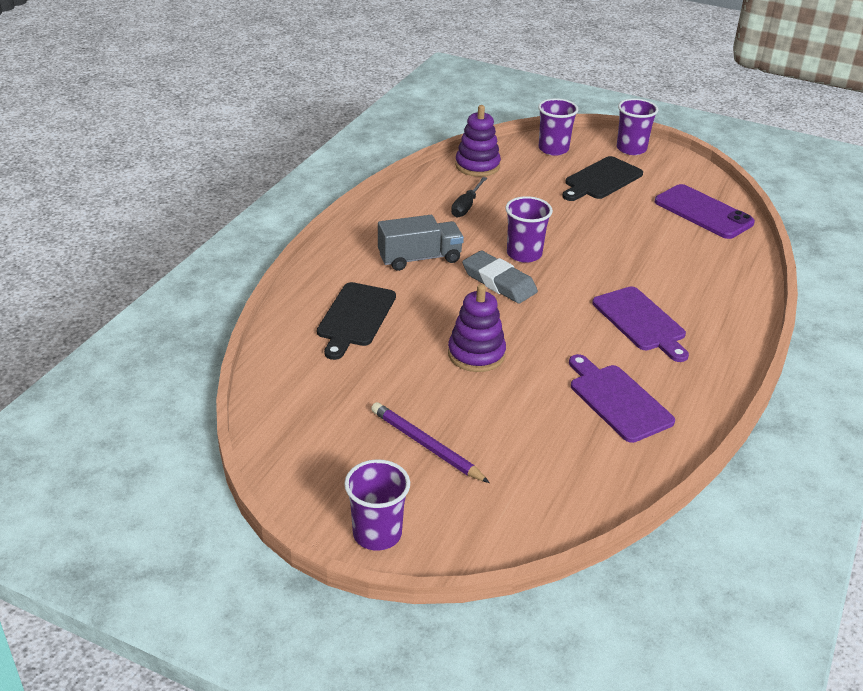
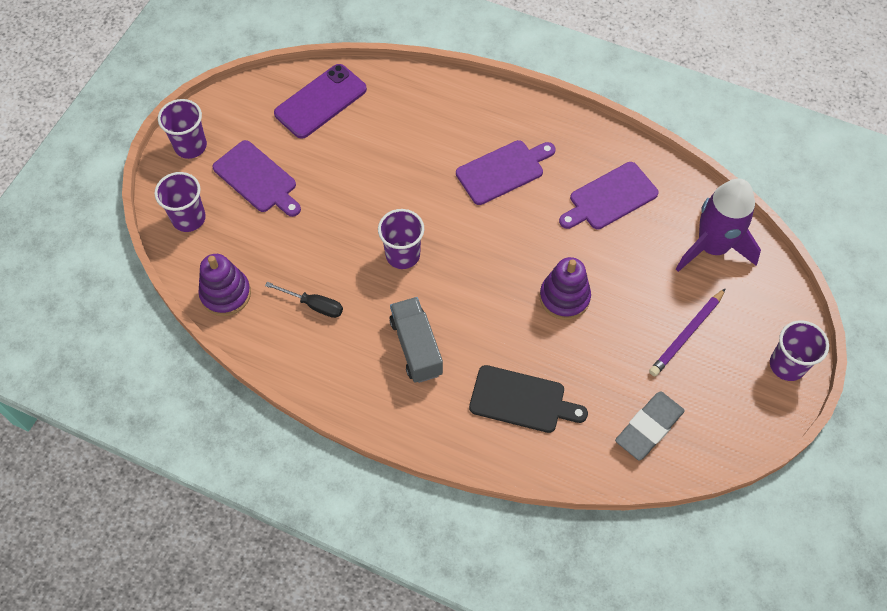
camera: 90 degrees left, 25 degrees up
grey eraser [462,251,538,303] -> grey eraser moved to [615,391,685,461]
black cutting board [562,156,643,201] -> purple cutting board [212,140,301,217]
none -> purple rocket [676,178,761,272]

